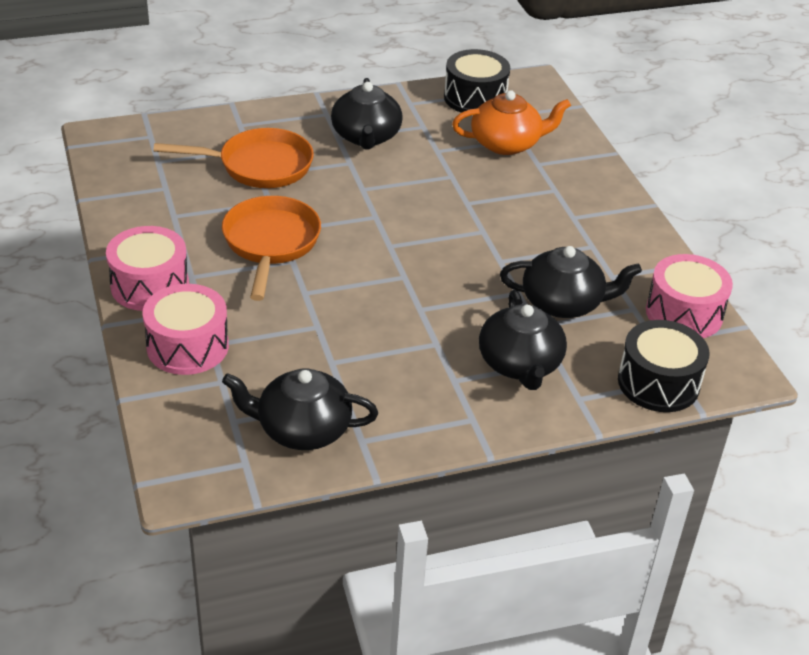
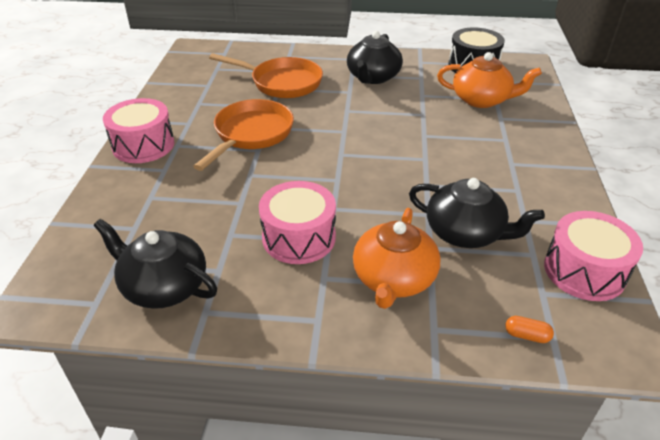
camera: 25 degrees right, 0 degrees up
pink drum [142,284,229,375] -> pink drum moved to [259,181,336,264]
black teapot [479,290,567,390] -> orange teapot [353,208,441,309]
black drum [618,320,710,412] -> orange capsule [505,316,554,343]

